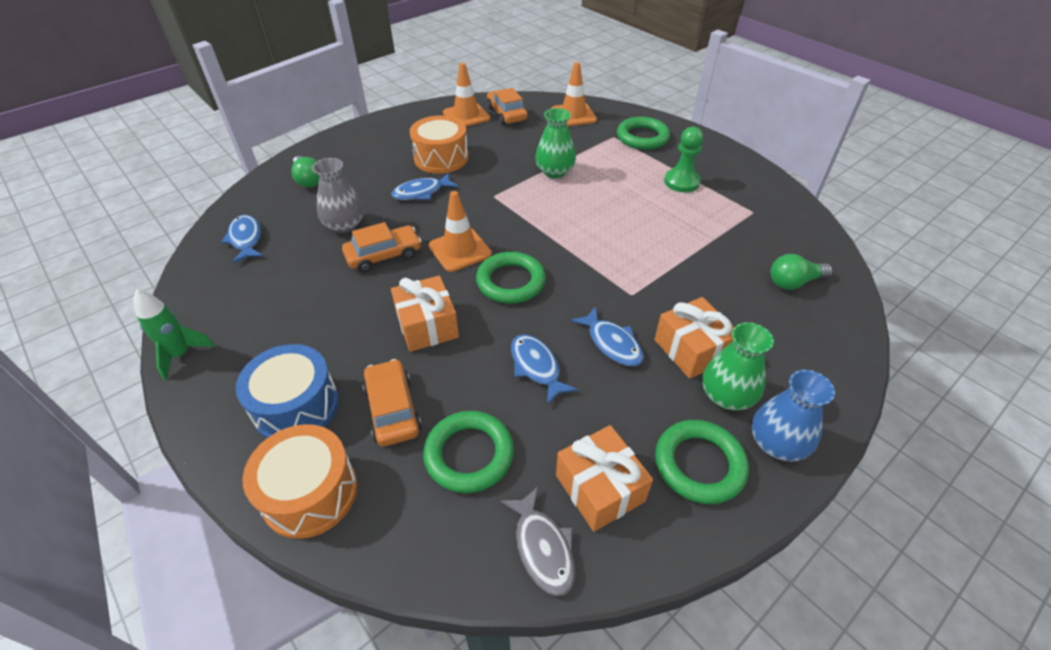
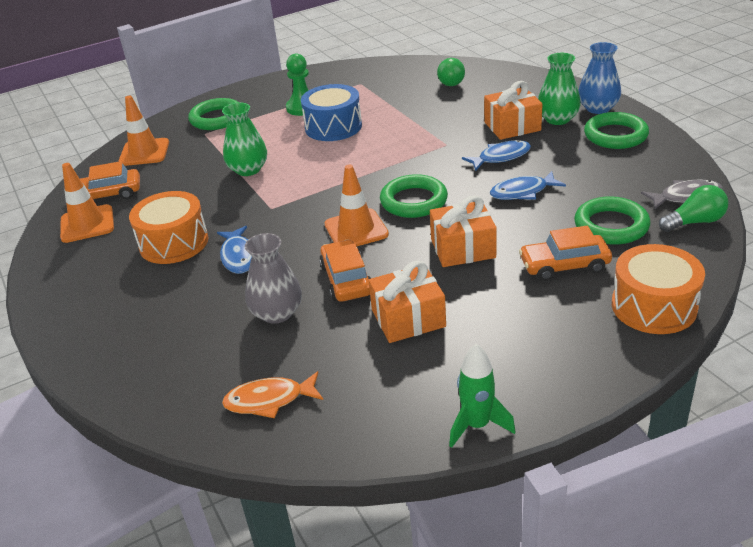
camera: 75 degrees left, 10 degrees down
blue fish [221,215,263,263] -> orange fish [222,371,323,418]
blue drum [236,344,339,438] -> blue drum moved to [301,84,362,141]
green light bulb [291,156,320,188] -> green light bulb moved to [659,185,728,232]
orange gift [556,425,653,532] -> orange gift moved to [369,260,446,343]

